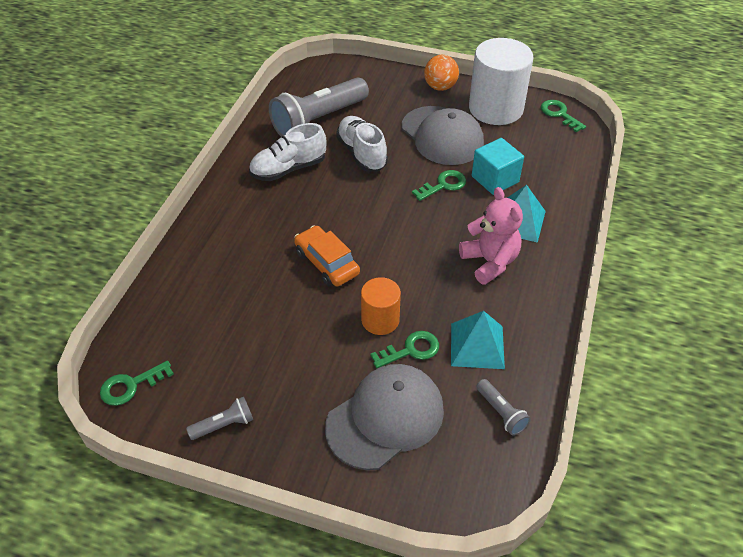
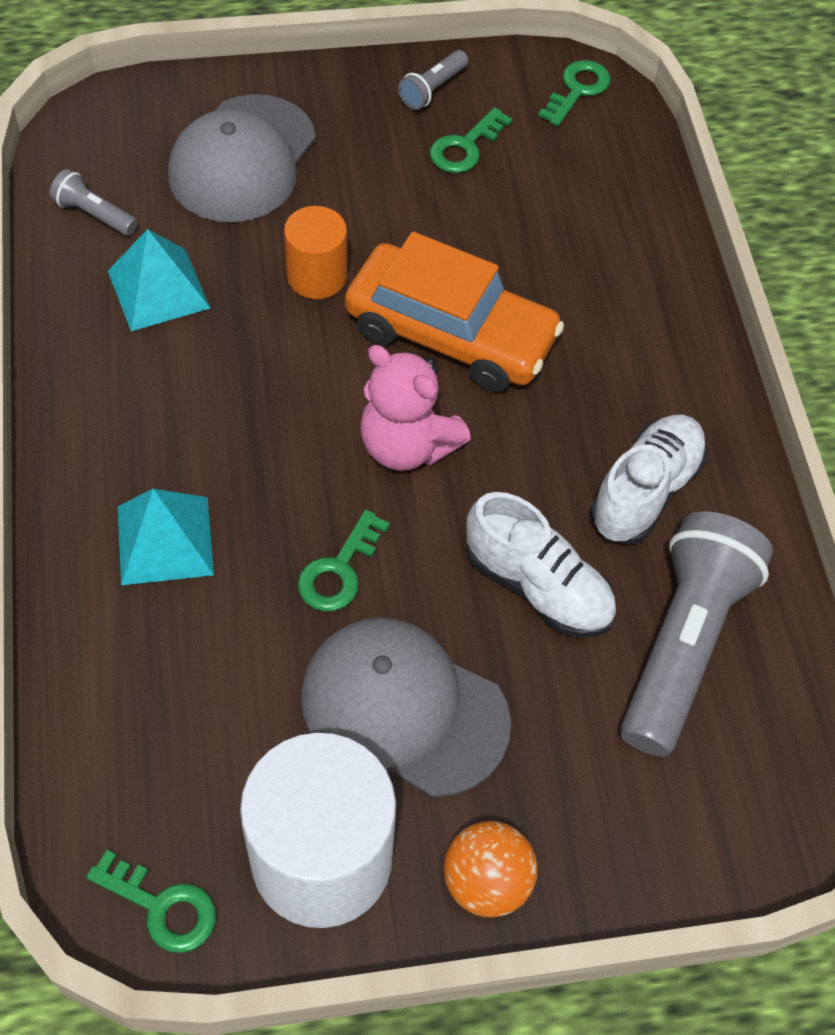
camera: 150 degrees right, 10 degrees up
orange car [294,225,360,287] -> orange car [345,232,564,392], size x1.58
green key [370,331,439,368] -> green key moved to [430,107,513,173]
pink teddy bear [459,187,523,285] -> pink teddy bear moved to [360,345,471,471]
turquoise cube [472,138,524,195] -> none

